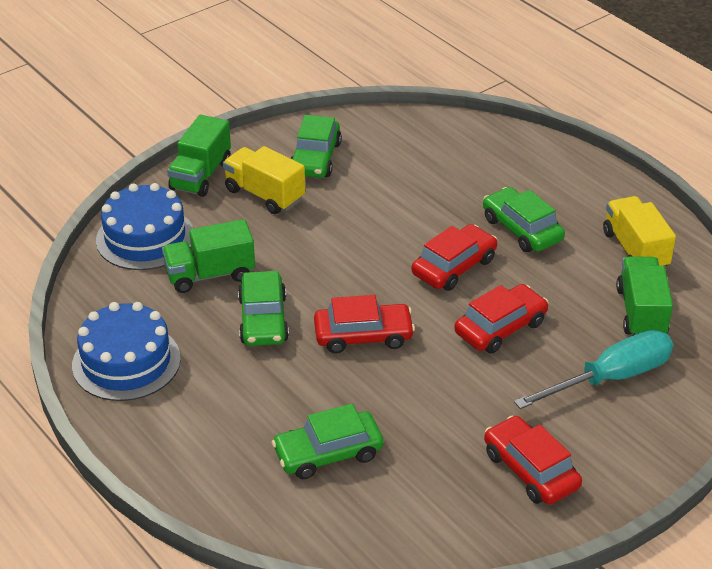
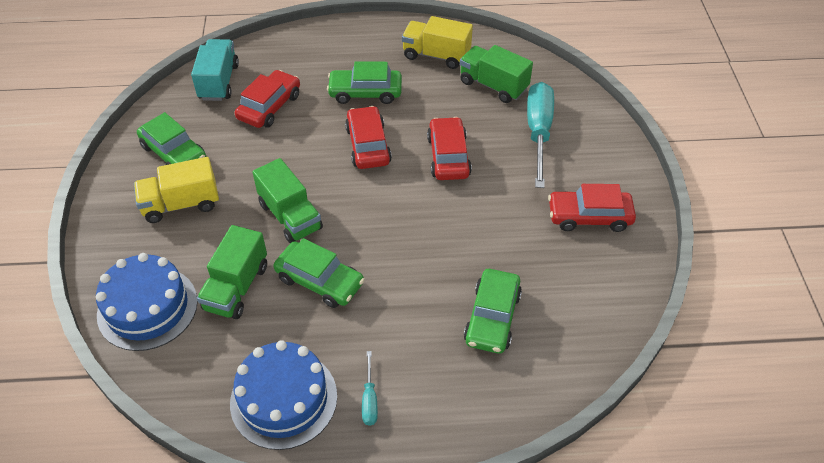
camera: 55 degrees left, 10 degrees up
green truck [167,115,231,197] -> green truck moved to [253,158,323,243]
red car [314,295,415,353] -> red car moved to [235,70,300,128]
none -> turquoise truck [191,39,239,101]
none -> turquoise screwdriver [362,351,378,425]

